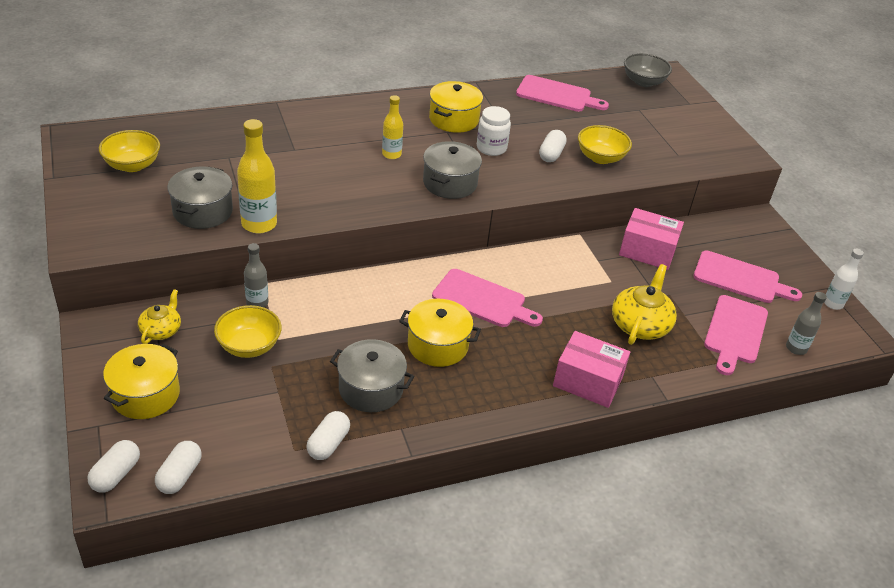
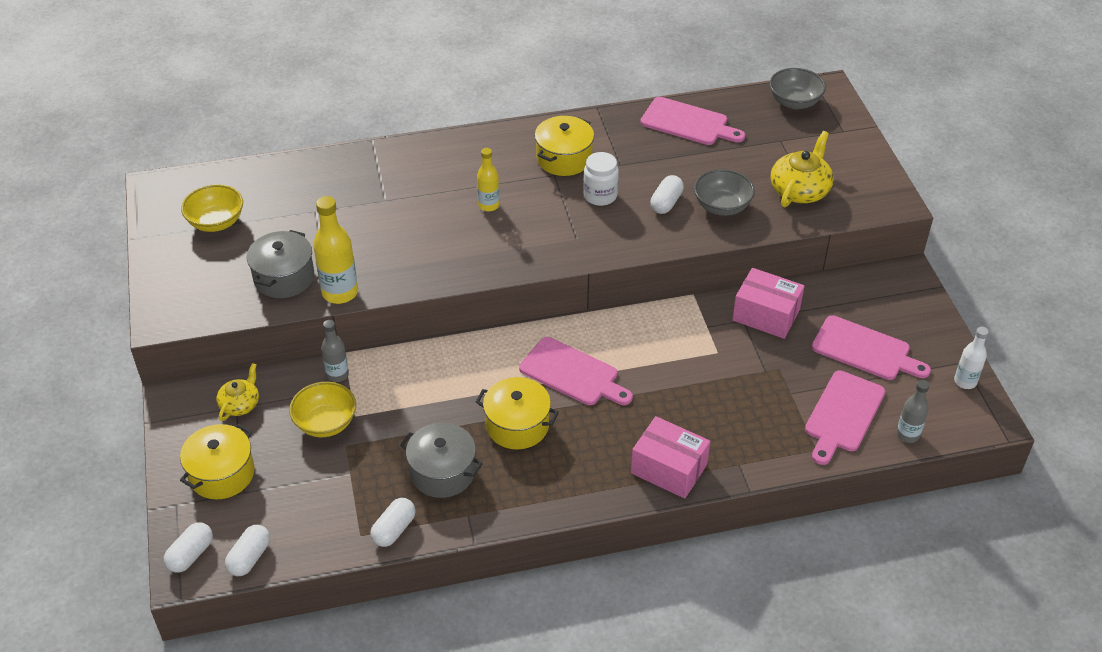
camera: 10 degrees right, 5 degrees up
grey pot [423,141,482,199] -> none
yellow bowl [578,125,632,164] -> grey bowl [694,169,755,216]
yellow teapot [612,264,677,345] -> yellow teapot moved to [771,131,834,207]

